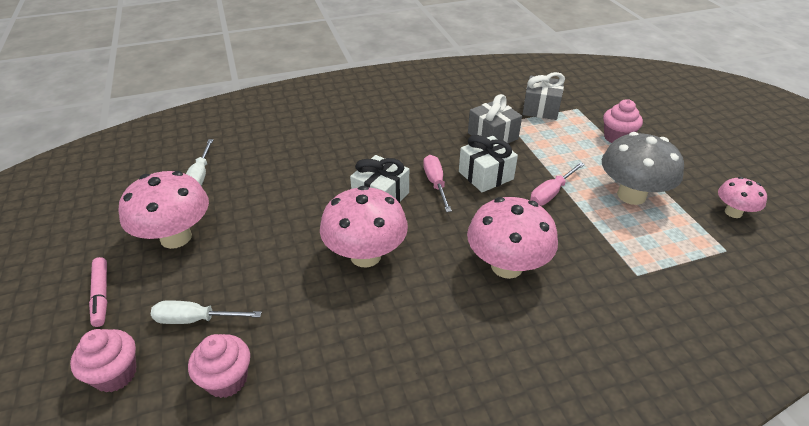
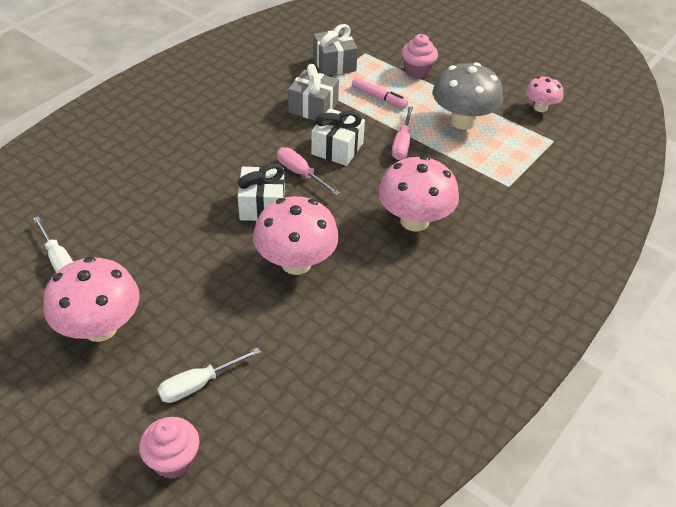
camera: 35 degrees left, 5 degrees up
pink marker [89,257,107,327] -> pink marker moved to [352,78,408,109]
pink cupcake [188,334,250,398] -> none

